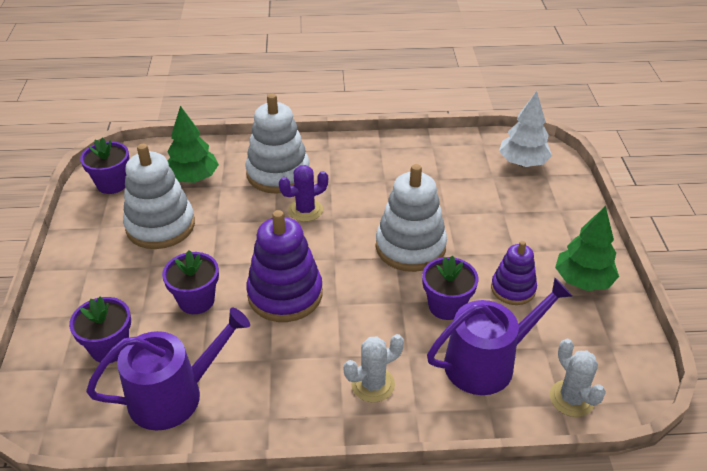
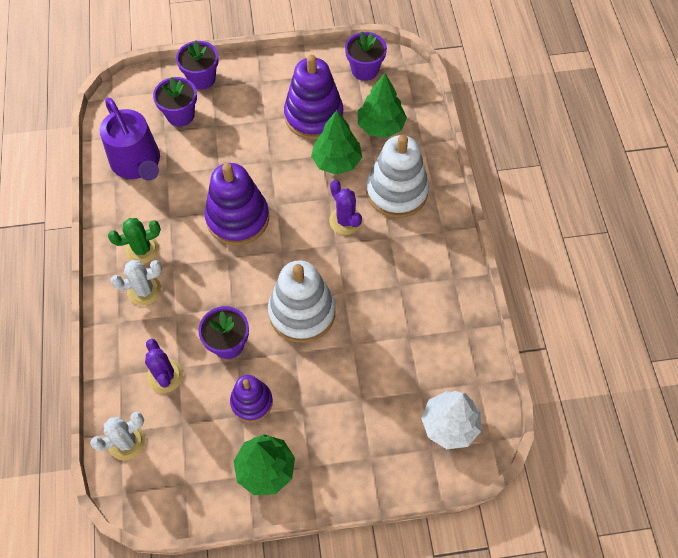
camera: 85 degrees right, 20 degrees up
white stacking toy [123,144,195,249] -> purple stacking toy [284,55,343,140]
purple flower pot [162,250,219,314] -> purple flower pot moved to [176,40,219,90]
white cactus [344,334,404,403] -> white cactus turned 75 degrees counterclockwise [111,260,162,306]
purple watering can [427,278,573,395] -> purple cactus [145,339,183,393]
none -> green cactus [108,218,161,264]
none -> green tree [311,110,362,175]

